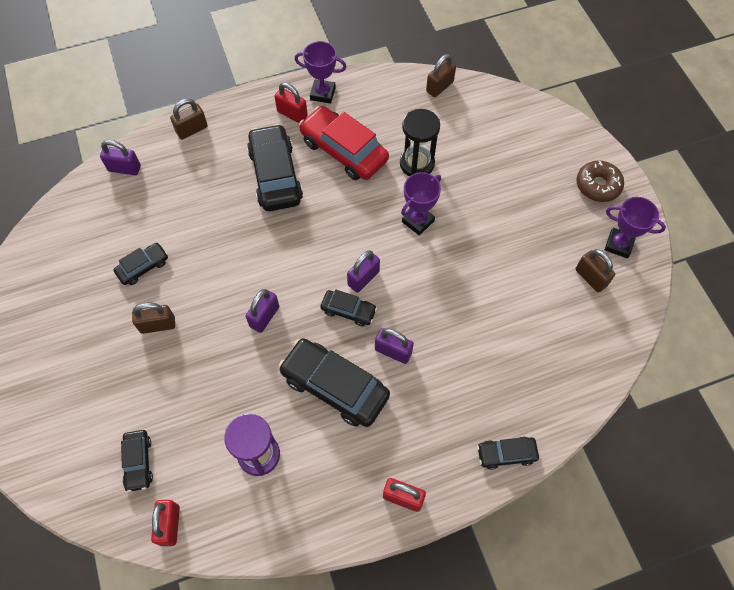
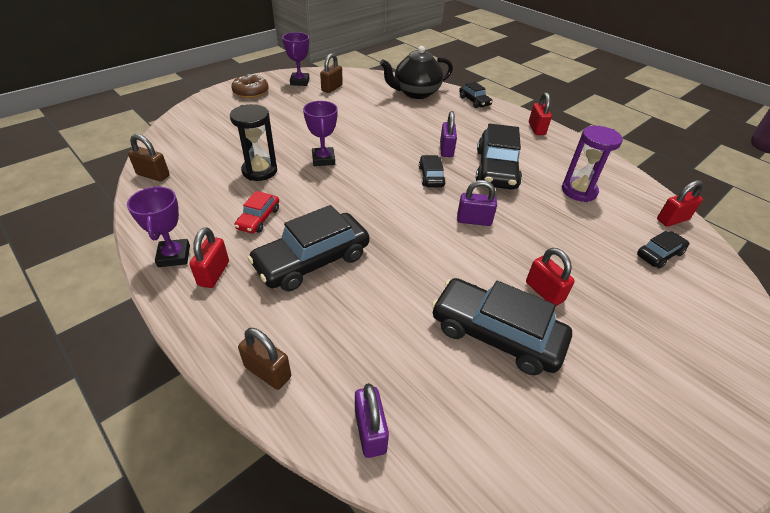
camera: 115 degrees left, 20 degrees down
black car [113,243,168,285] -> black car [432,278,572,375], size x1.92
brown padlock [132,302,175,334] -> red padlock [526,248,575,306]
red car [299,106,389,180] -> red car [234,191,279,233], size x0.52
purple padlock [347,251,380,293] -> none
purple trophy [401,172,441,235] -> purple trophy turned 60 degrees clockwise [303,101,338,166]
none -> black teapot [380,46,453,99]

